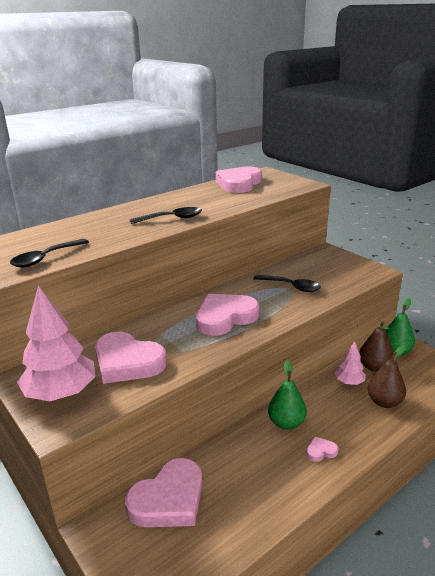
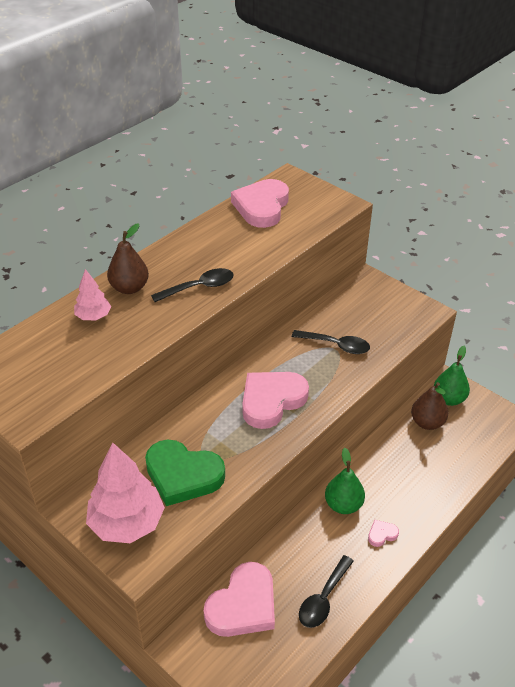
camera: 10 degrees left, 15 degrees up
black spoon [10,239,89,267] -> black spoon moved to [299,555,354,628]
pink heart [95,331,166,384] -> green heart [145,440,225,506]
pink tree [335,341,366,385] -> pink tree moved to [74,269,111,320]
brown pear [368,345,406,408] -> brown pear moved to [107,223,149,294]

